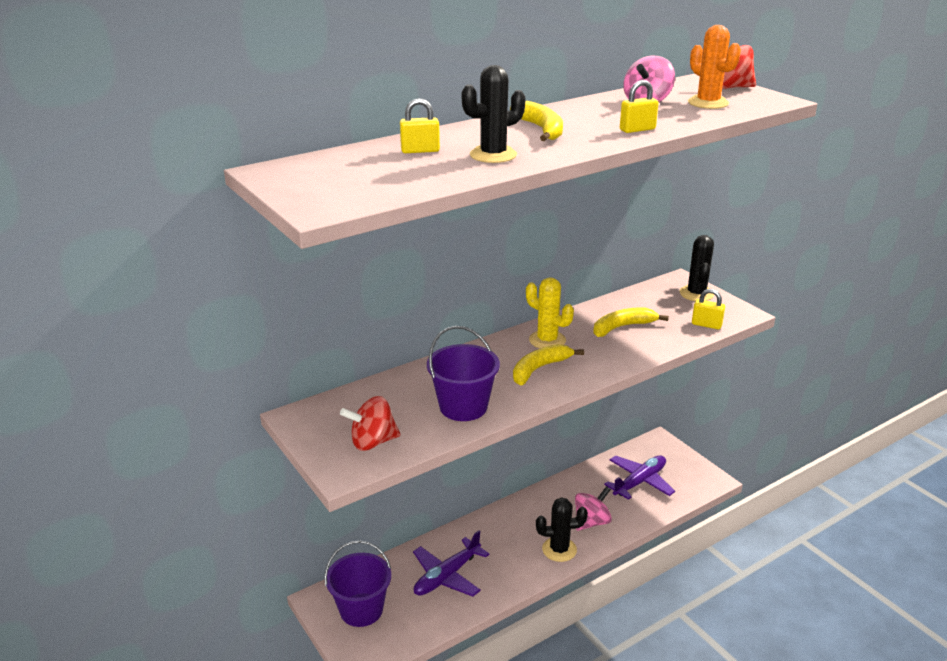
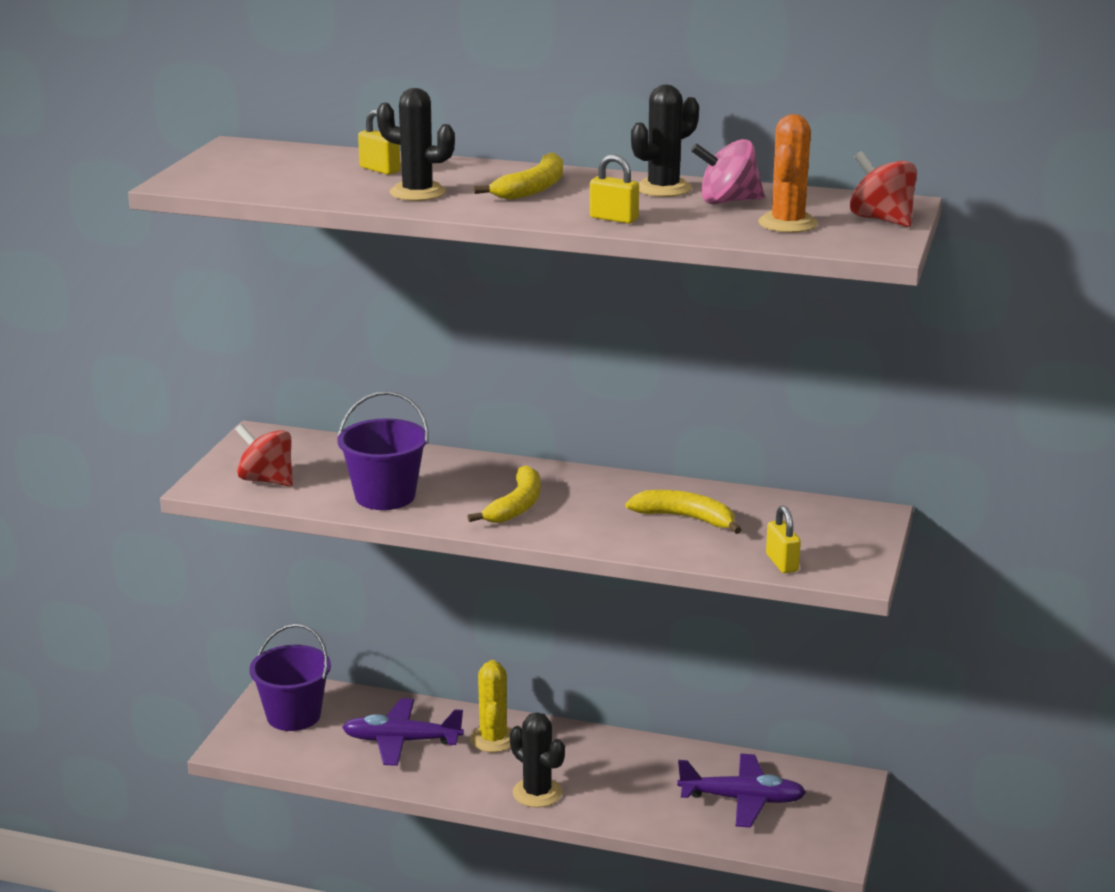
camera: 50 degrees right, 5 degrees down
yellow banana [513,344,584,385] -> yellow banana turned 105 degrees clockwise [467,465,540,523]
yellow cactus [526,277,574,348] -> yellow cactus moved to [470,660,512,752]
pink spinning top [575,486,612,531] -> none
black cactus [680,235,714,301] -> black cactus moved to [631,84,699,197]

